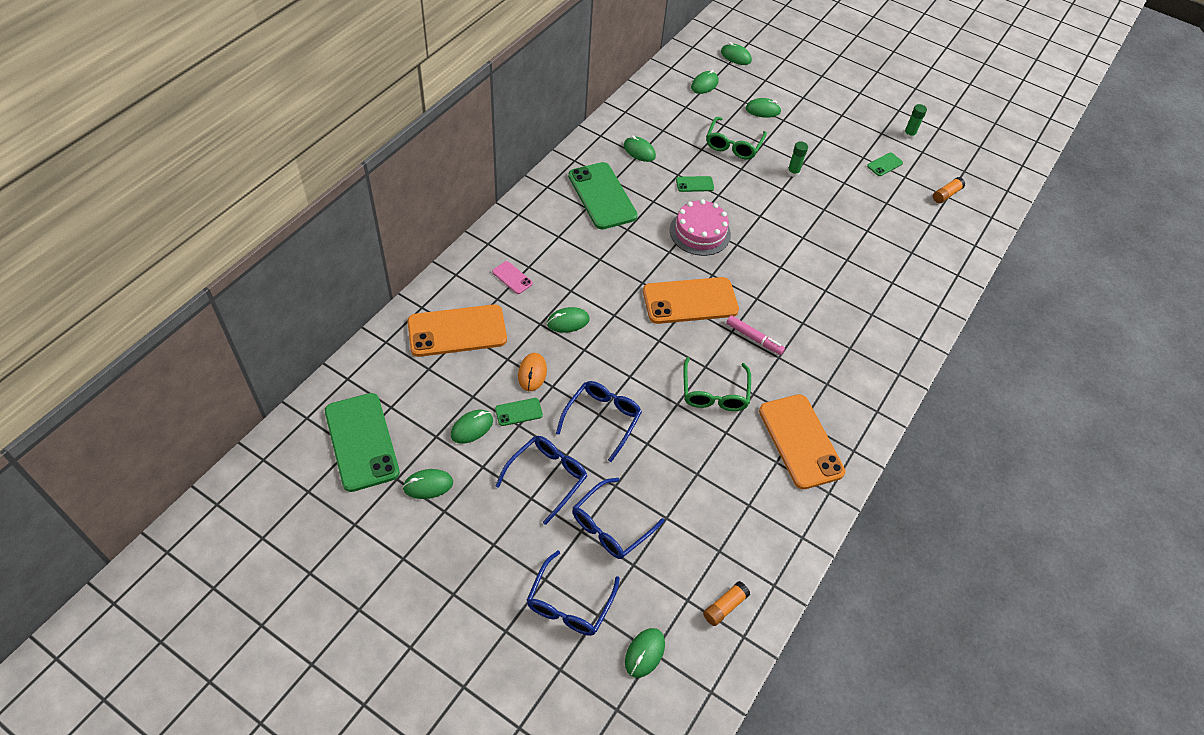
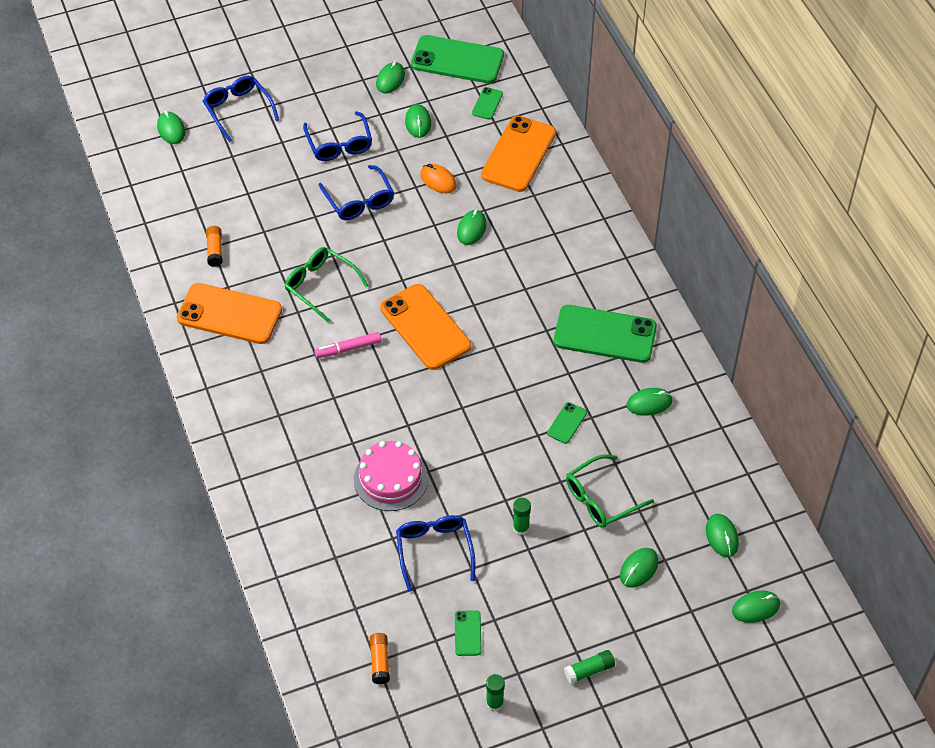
camera: 130 degrees right, 0 degrees up
pink phone [492,261,533,294] -> none
green phone [495,398,543,426] -> green phone moved to [472,87,503,120]
blue glasses [573,478,664,559] -> blue glasses moved to [396,515,475,592]
orange phone [643,277,739,324] -> orange phone turned 60 degrees counterclockwise [380,284,471,370]
pink cake [670,199,731,256] -> pink cake moved to [354,441,428,511]
orange glue stick [703,581,750,626] -> orange glue stick moved to [206,226,223,267]
green glasses [706,117,767,159] -> green glasses turned 90 degrees counterclockwise [566,454,654,528]
none -> green glue stick [564,650,615,684]

